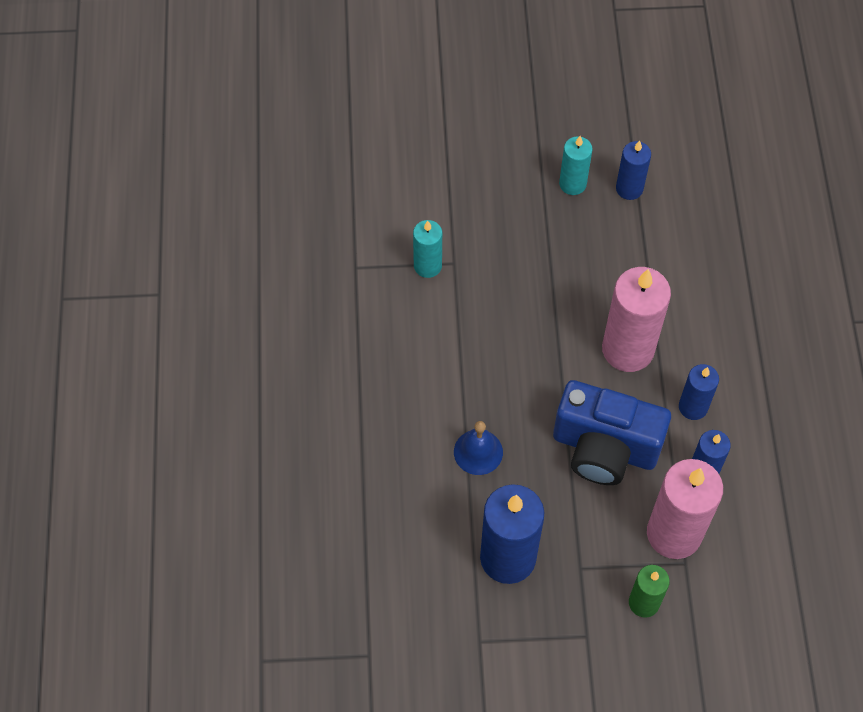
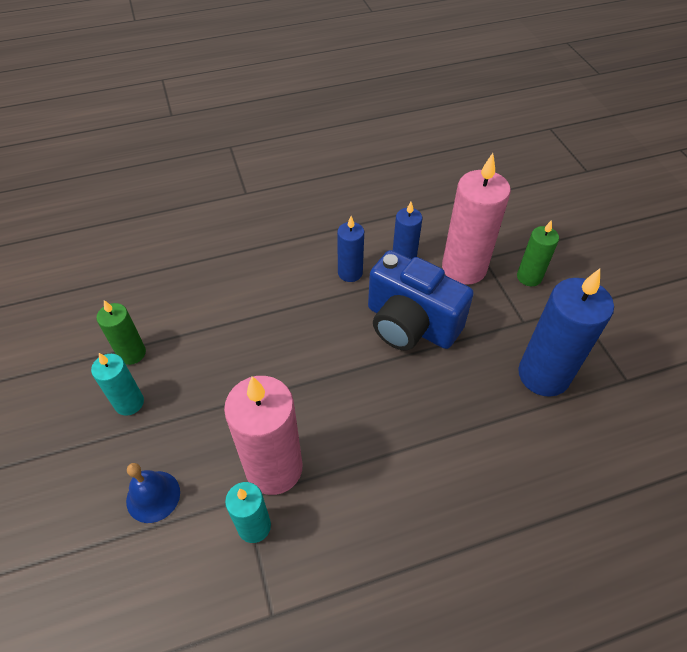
camera: 105 degrees left, 10 degrees down
blue bell [454,421,503,475] -> blue bell moved to [126,463,180,523]
blue camera [553,380,671,485] -> blue camera turned 120 degrees clockwise [368,250,474,351]
pink candle [602,267,671,372] -> pink candle moved to [224,376,302,495]
blue candle [616,140,651,200] -> green candle [97,300,146,365]

